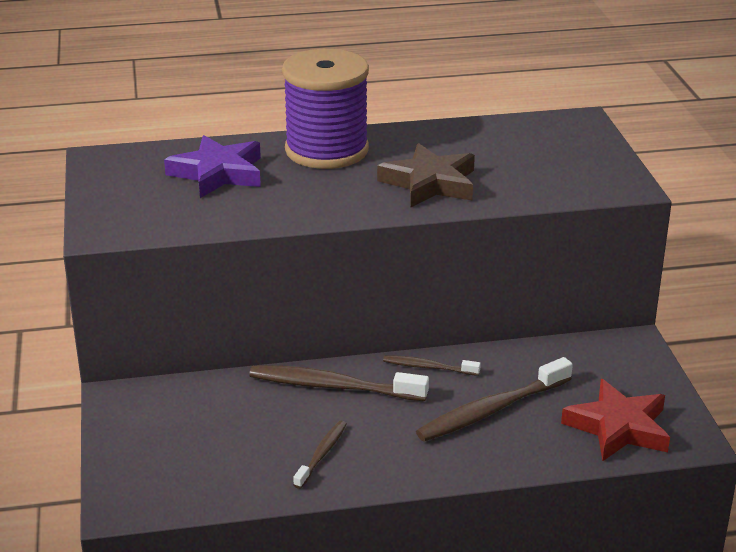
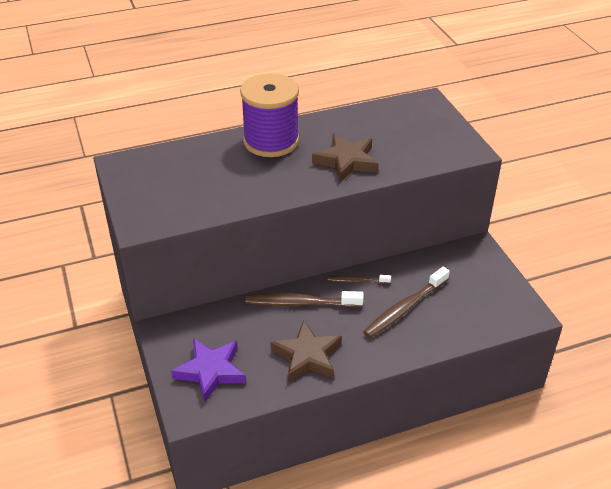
camera: 10 degrees left, 10 degrees up
purple star [164,135,261,198] -> purple star moved to [171,339,246,402]
brown toothbrush [293,421,347,489] -> brown star [270,320,342,383]
red star [561,379,670,461] -> none

